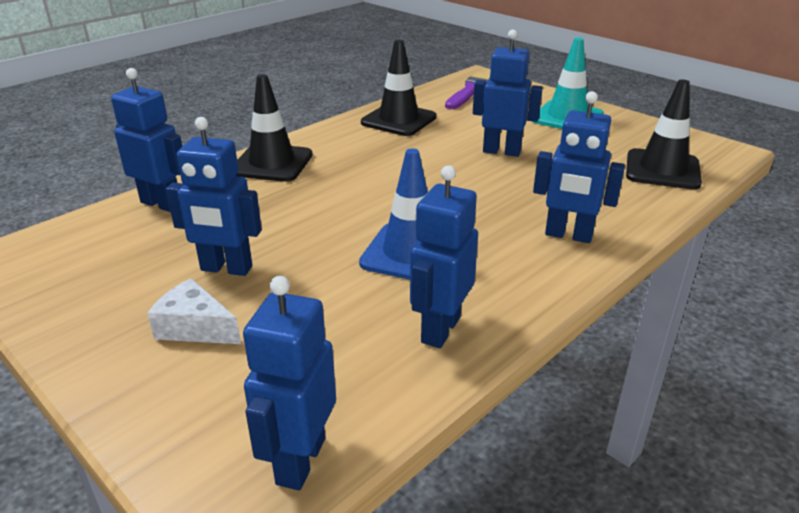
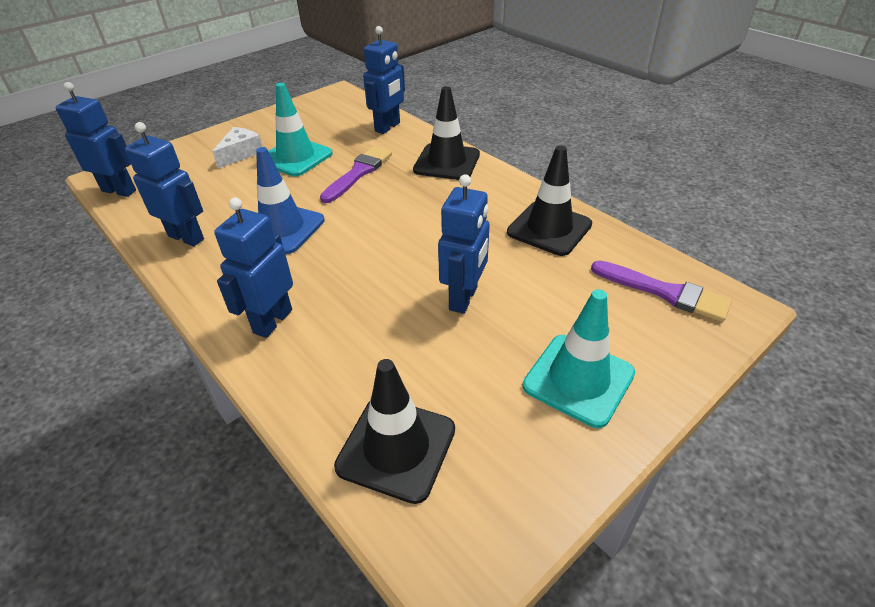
camera: 95 degrees right, 10 degrees up
blue robot [166,117,262,276] -> turquoise traffic cone [268,83,333,176]
none -> purple brush [320,146,392,203]

